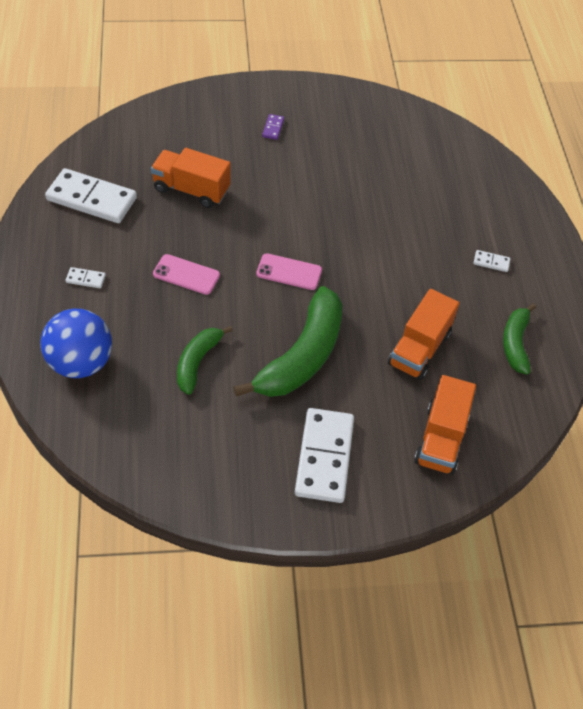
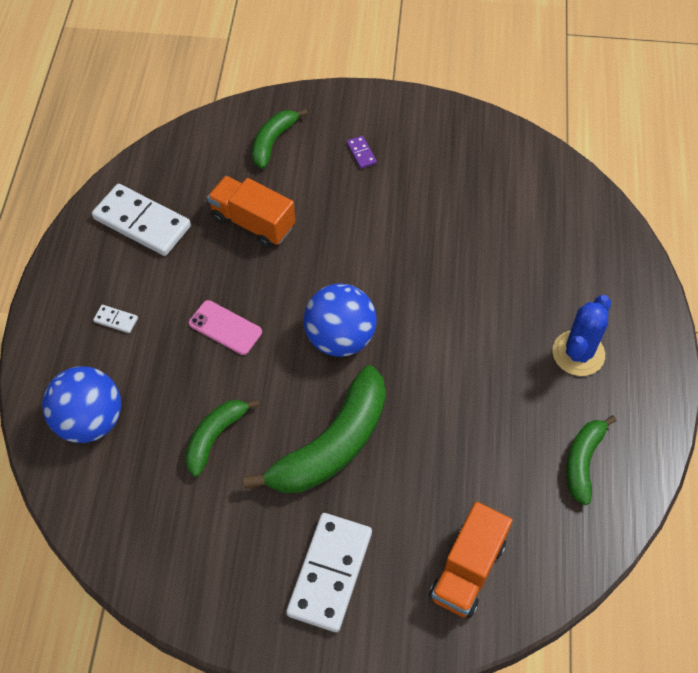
camera: 15 degrees right, 5 degrees up
pink phone [256,253,322,290] -> blue ball [304,283,377,357]
purple domino [262,114,284,140] -> purple domino turned 45 degrees counterclockwise [347,136,377,169]
orange truck [388,289,459,380] -> none
white domino [474,250,510,272] -> blue cactus [552,295,611,376]
none -> green banana [252,109,308,169]

